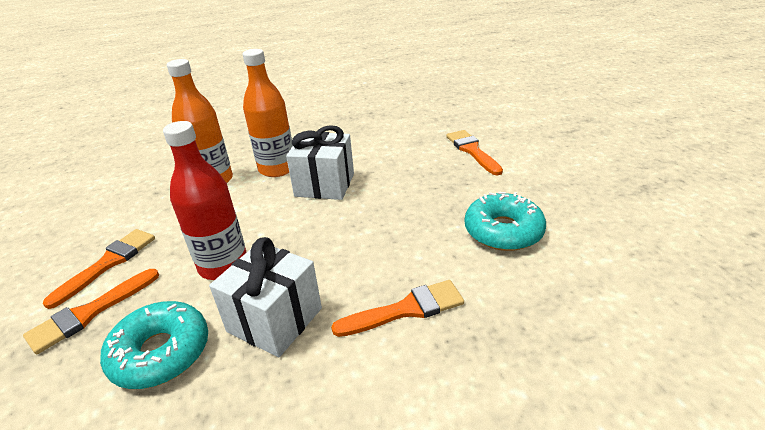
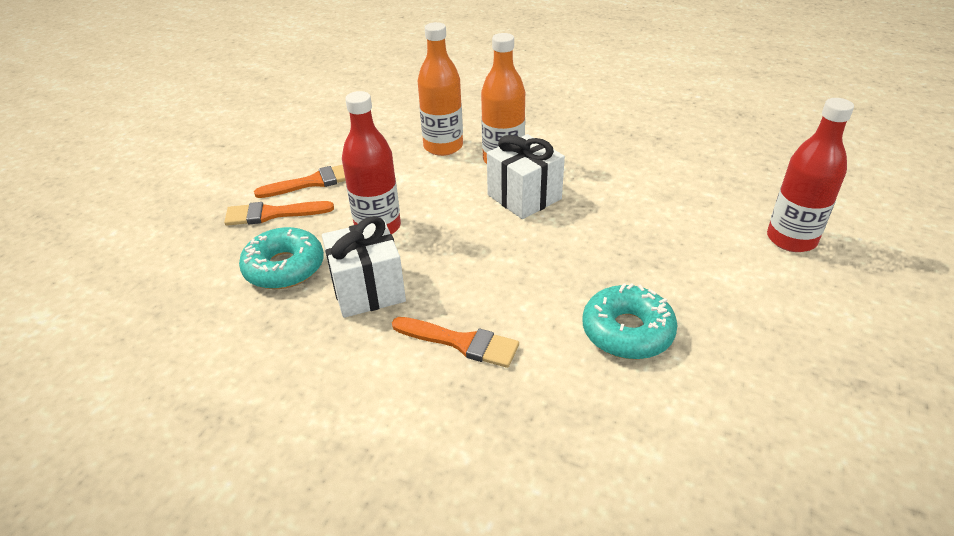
camera: 40 degrees right, 5 degrees up
orange brush [446,130,503,175] -> none
none -> red bottle [767,98,854,252]

